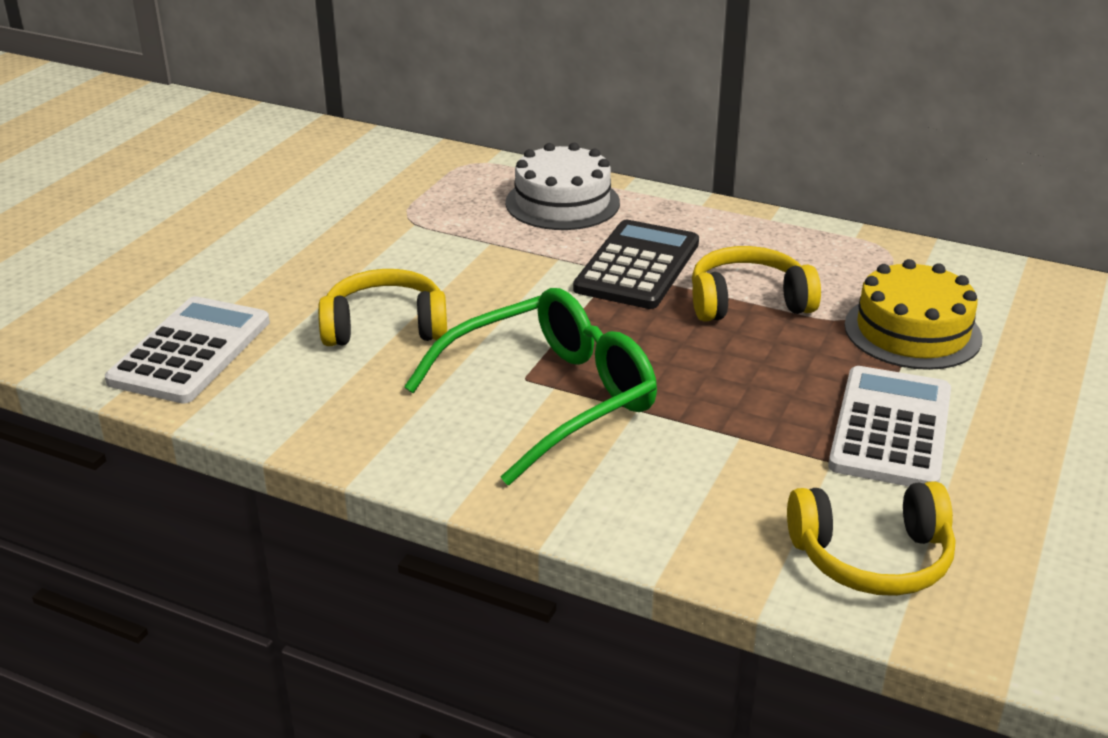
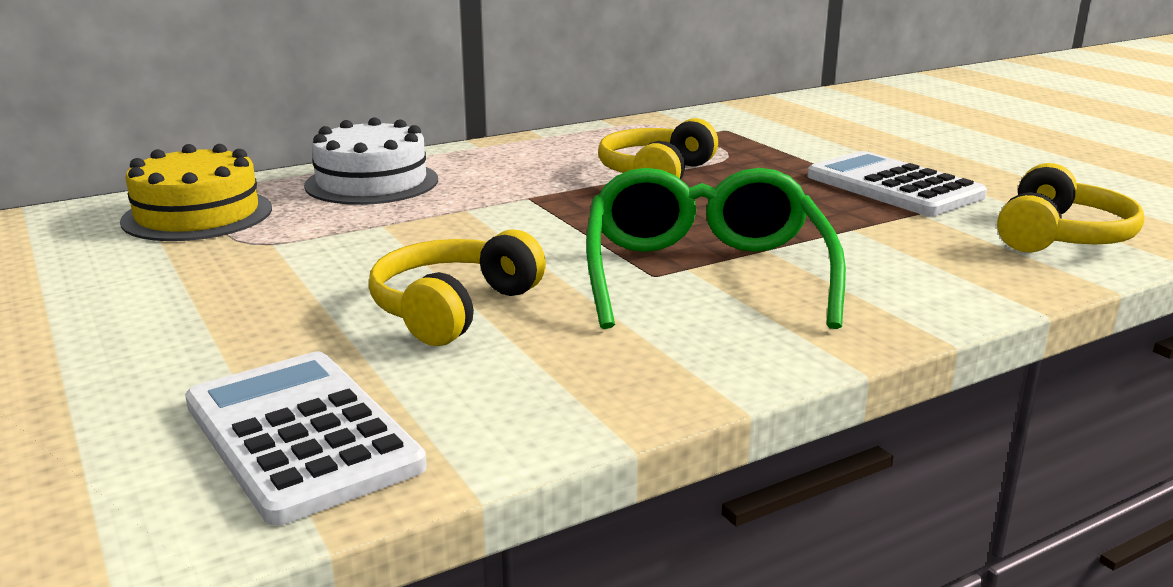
camera: 55 degrees left, 10 degrees down
black calculator [573,220,699,309] -> none
yellow cake [844,259,982,370] -> yellow cake moved to [120,144,272,241]

